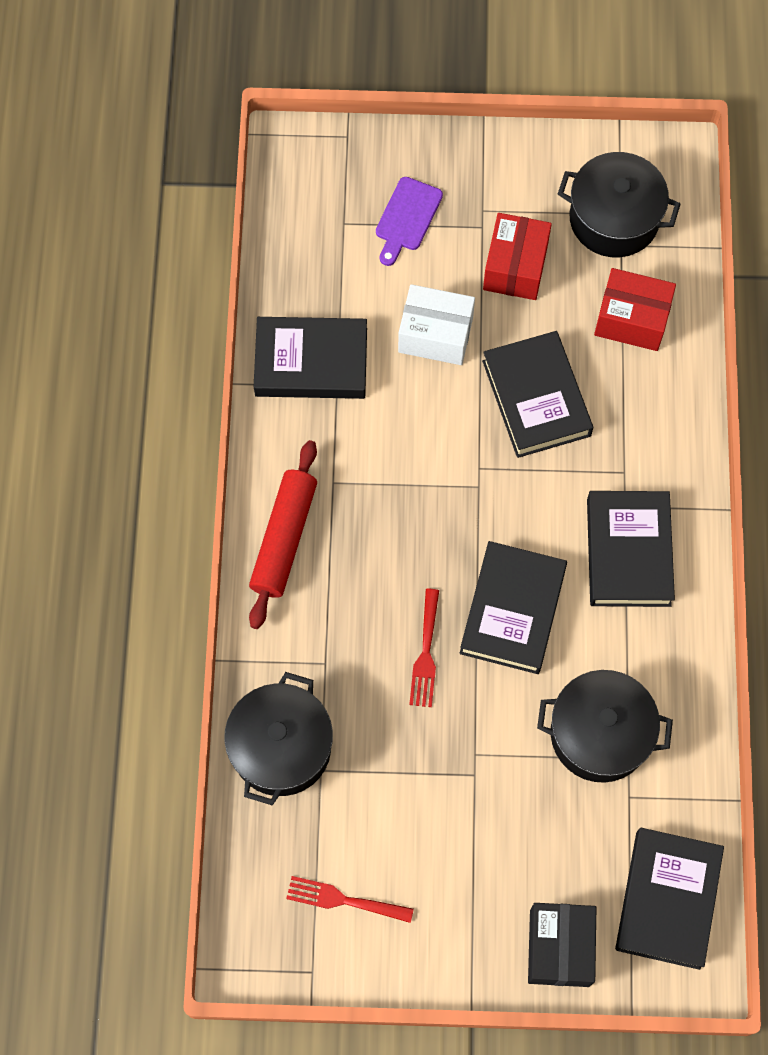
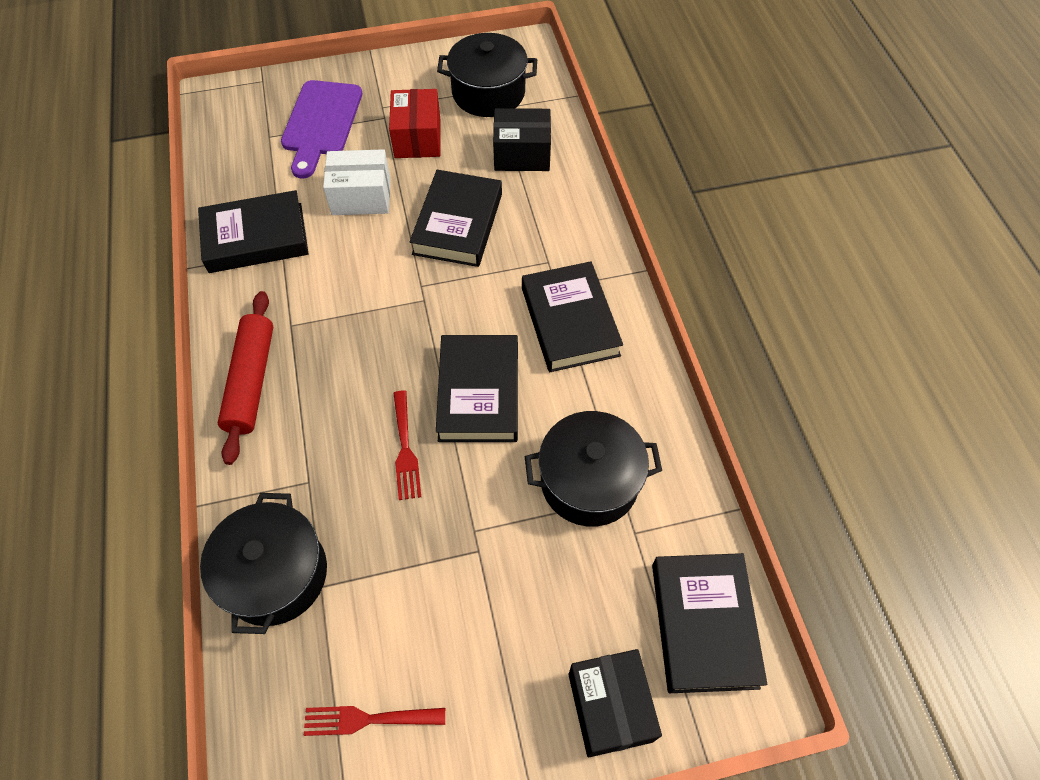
camera: 15 degrees left, 10 degrees down
purple cutting board [376,177,443,266] -> purple cutting board [281,80,362,178], size x1.58
black book [482,331,593,458] -> black book turned 45 degrees clockwise [410,170,502,267]
red box [594,268,676,351] -> black box [493,108,551,171]

